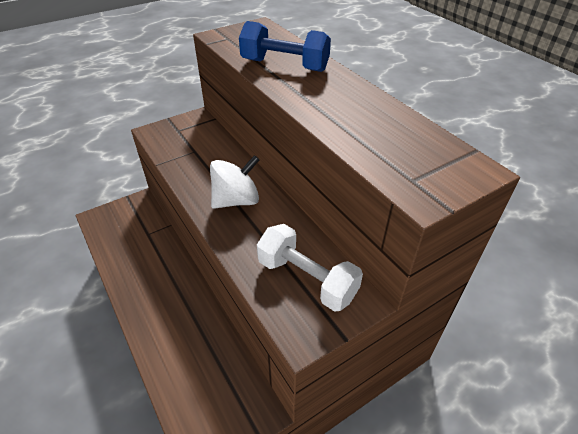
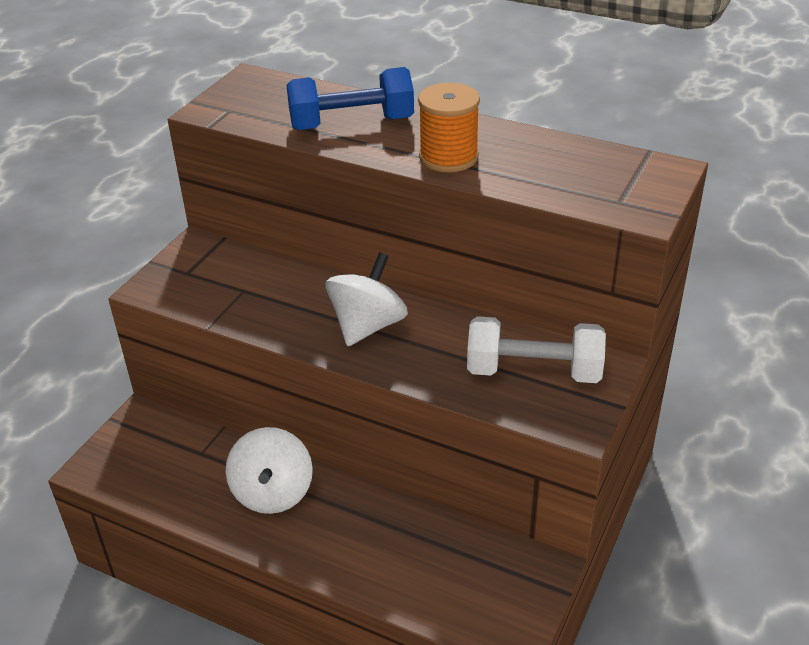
camera: 30 degrees left, 5 degrees down
none -> white spinning top [226,427,313,514]
none -> orange spool [418,83,480,172]

